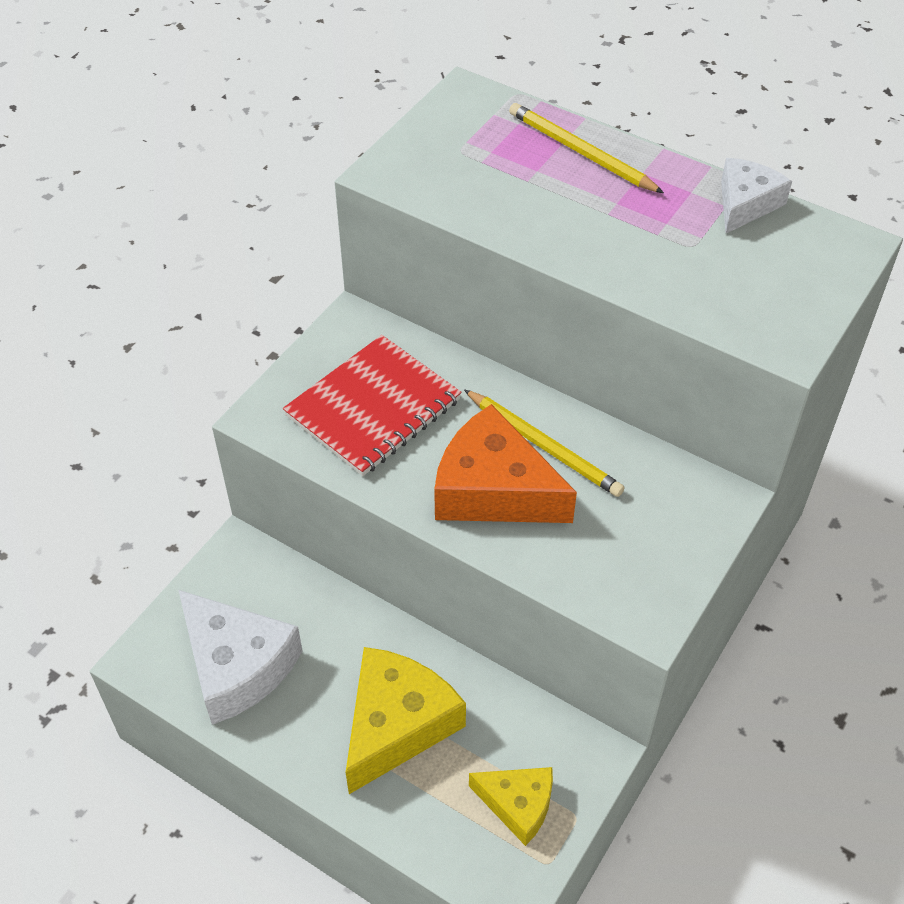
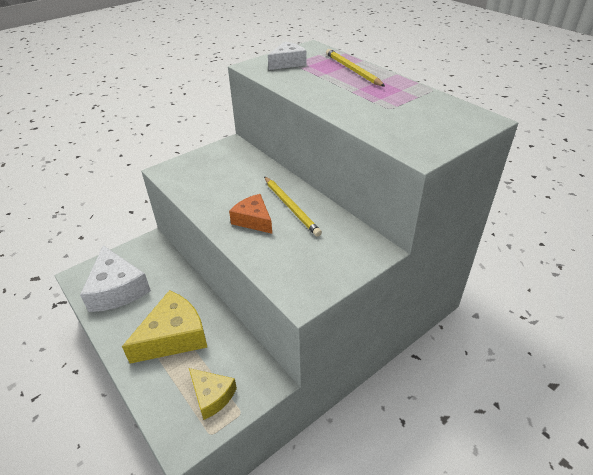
camera: 20 degrees right, 10 degrees down
red notebook [283,335,462,476] -> none
orange cheese [434,404,577,523] -> orange cheese [229,194,272,234], size x0.60
white cheese [721,158,792,233] -> white cheese moved to [268,41,307,70]

